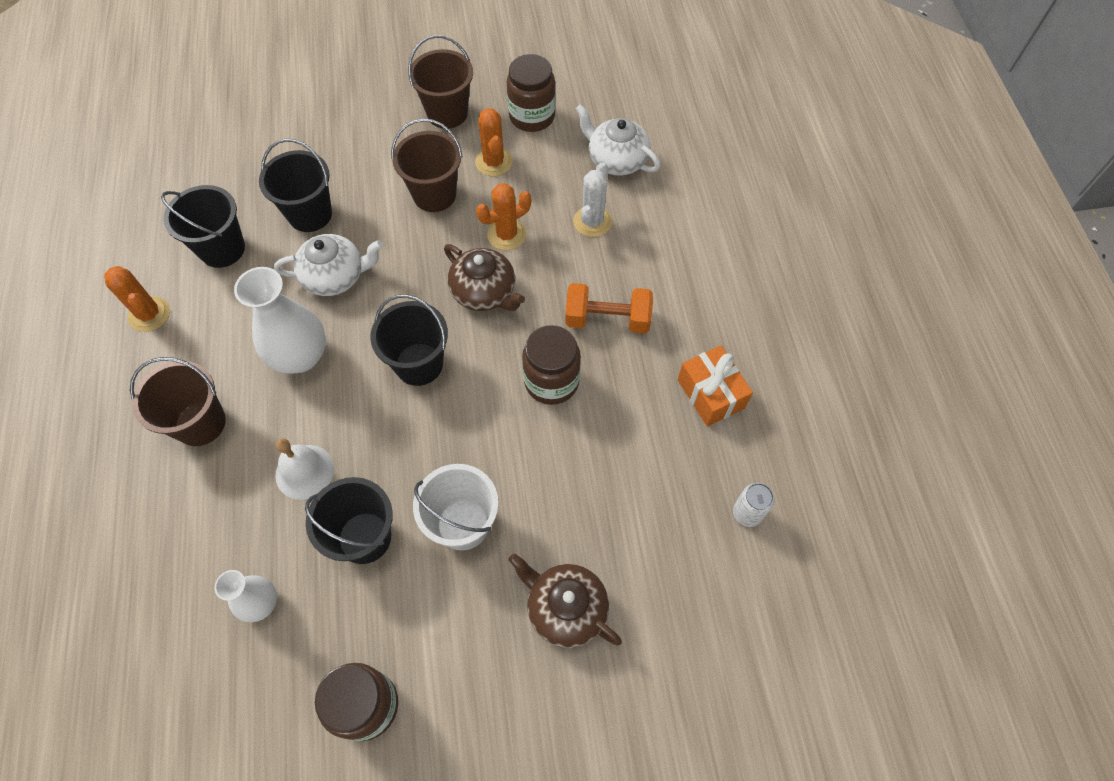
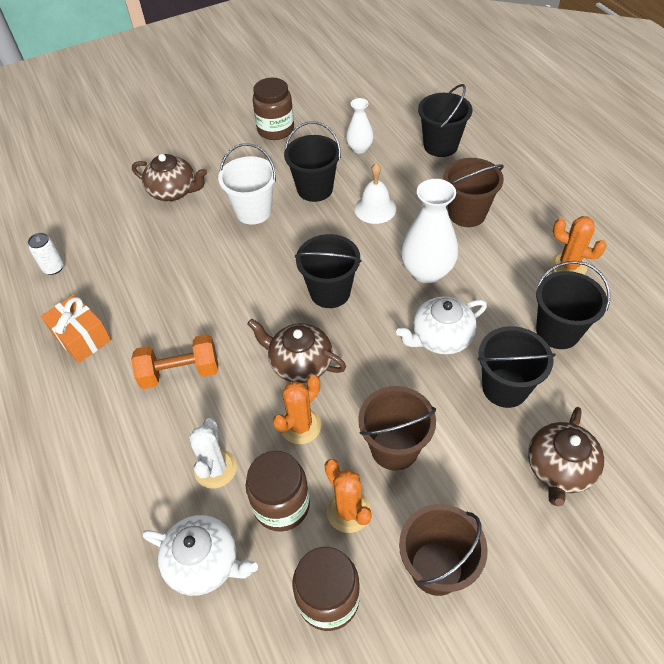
camera: 165 degrees right, 10 degrees down
brown jar [522,325,581,405] -> brown jar moved to [246,451,310,532]
none -> black bucket [418,84,472,157]
none -> brown teapot [528,407,604,506]

